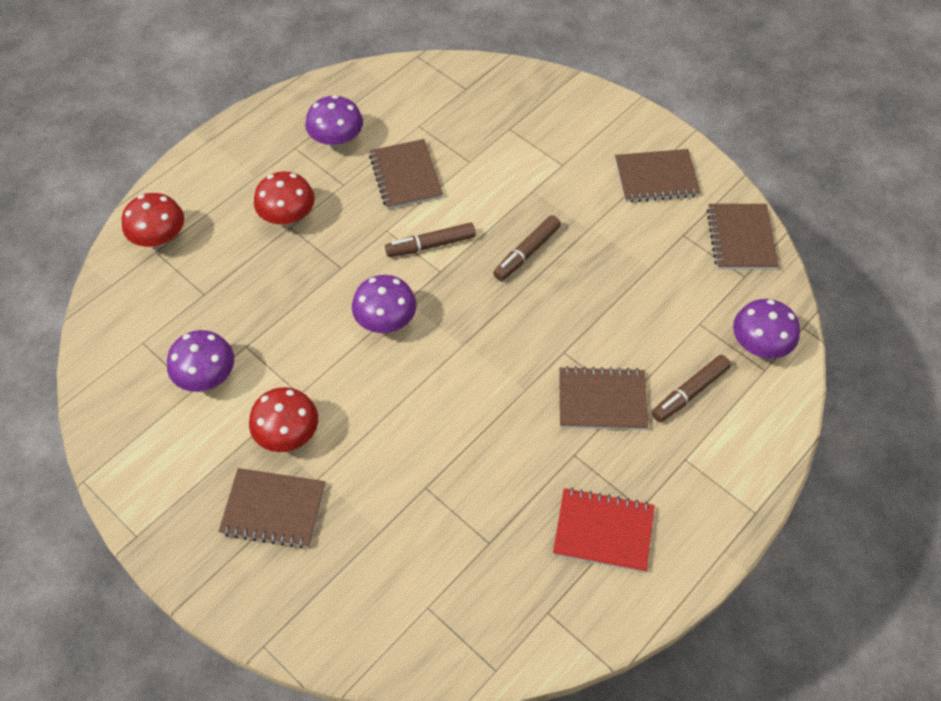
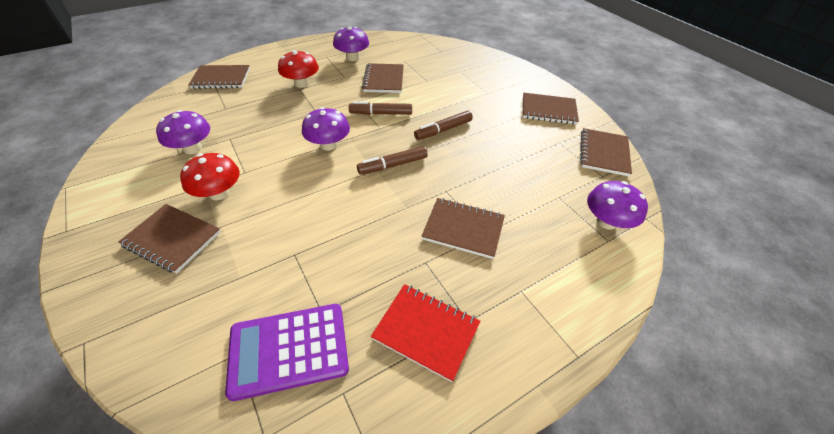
camera: 15 degrees right, 10 degrees down
red mushroom [122,193,184,247] -> brown notebook [189,65,250,89]
brown marker [652,355,731,422] -> brown marker moved to [357,146,428,174]
none -> purple calculator [225,304,349,401]

